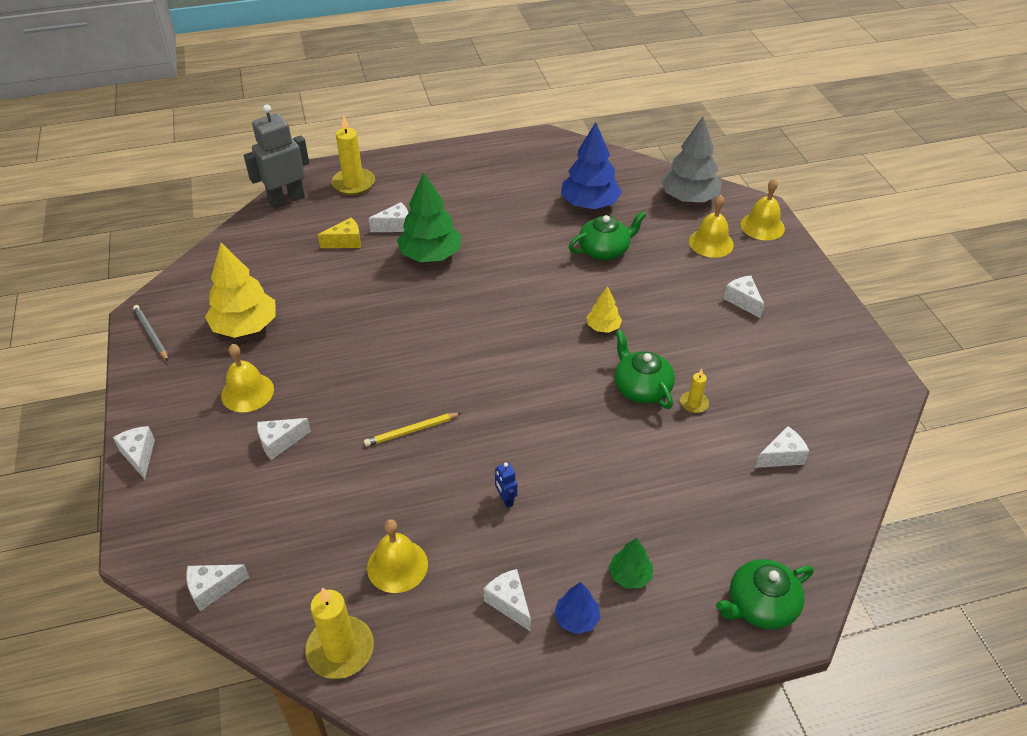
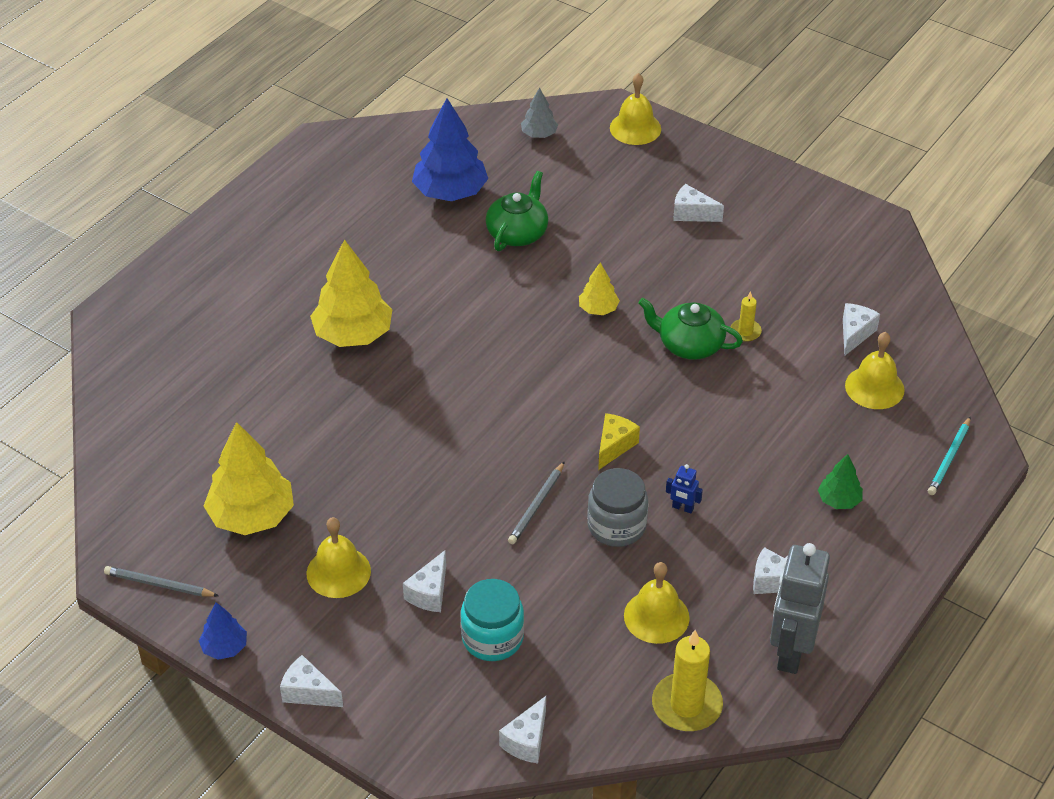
camera: 40 degrees left, 0 degrees up
grey robot [244,104,309,208] -> grey robot moved to [770,543,830,674]
yellow cheese [318,217,361,248] -> yellow cheese moved to [598,413,640,470]
yellow candle [332,115,375,195] -> none
yellow pencil [364,413,461,446] -> grey pencil [508,461,565,544]
white cheese [368,202,408,232] -> none
green tree [397,172,462,262] -> yellow tree [310,239,392,347]
blue tree [554,582,600,634] -> blue tree moved to [199,602,247,660]
grey tree [661,117,722,202] -> grey tree [521,88,558,138], size x0.51
yellow bell [689,195,734,258] -> yellow bell moved to [845,332,905,409]
green teapot [716,559,814,630] -> turquoise pencil [928,416,971,495]
none -> turquoise jar [461,579,524,661]
none -> grey jar [587,468,648,547]

